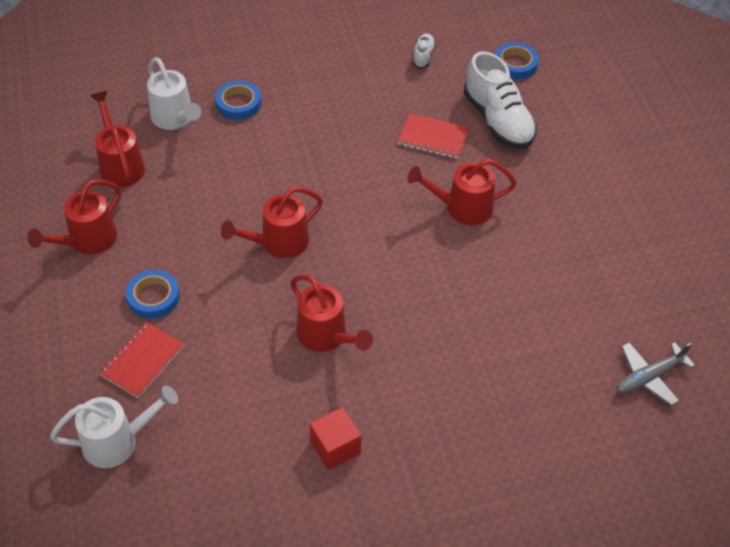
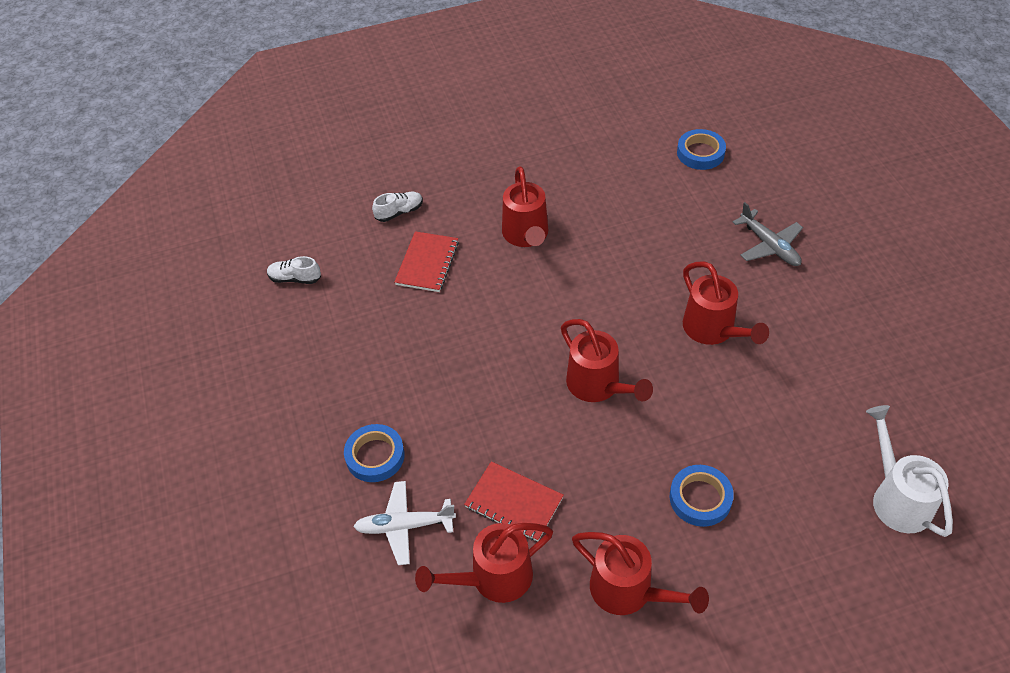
camera: 90 degrees left, 0 degrees up
red notebook [99,322,184,398] -> red notebook moved to [464,461,564,542]
white watering can [147,57,201,130] -> white plane [353,481,456,565]
red watering can [290,275,373,352] -> red watering can turned 105 degrees clockwise [683,261,769,345]
red cube [310,407,361,470] -> none
white shoe [464,51,537,149] -> white shoe [372,192,423,222], size x0.46
blue tape [495,42,539,80] -> blue tape moved to [677,129,726,170]
grey plane [617,342,695,406] -> grey plane moved to [733,202,803,266]

